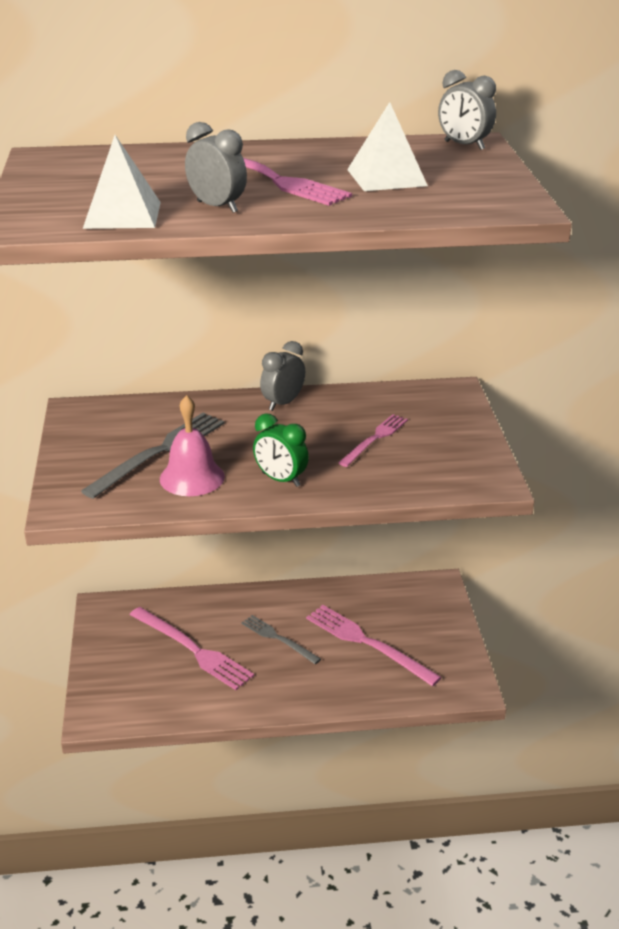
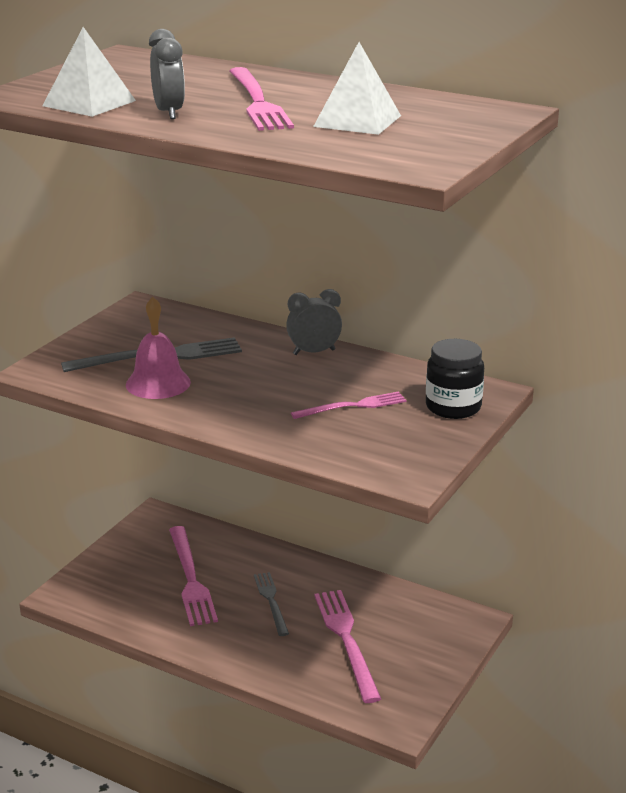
camera: 35 degrees right, 5 degrees down
green clock [253,413,309,487] -> none
grey clock [438,70,496,150] -> none
none -> black jar [426,339,484,419]

